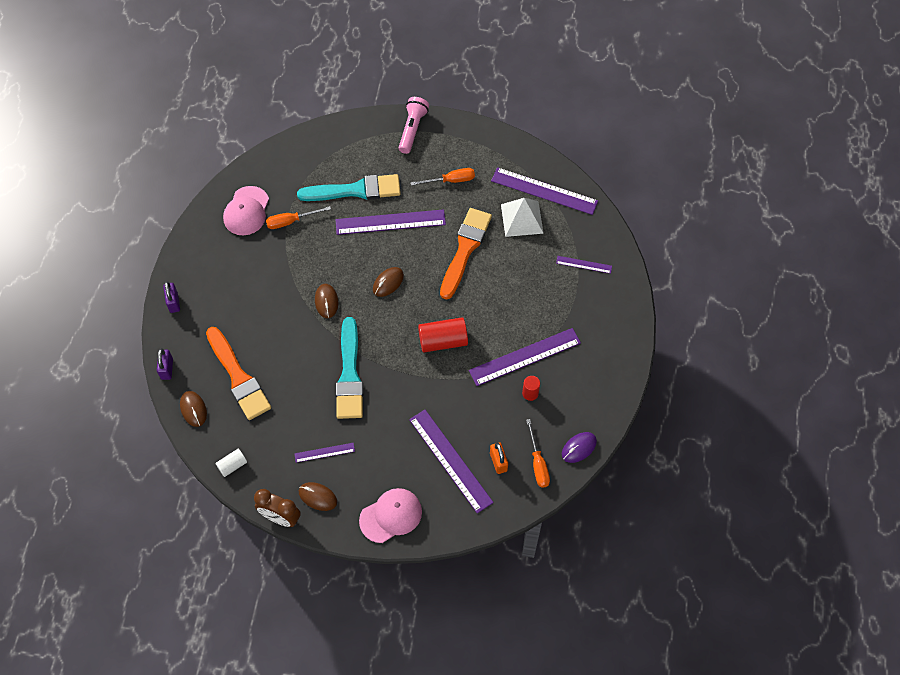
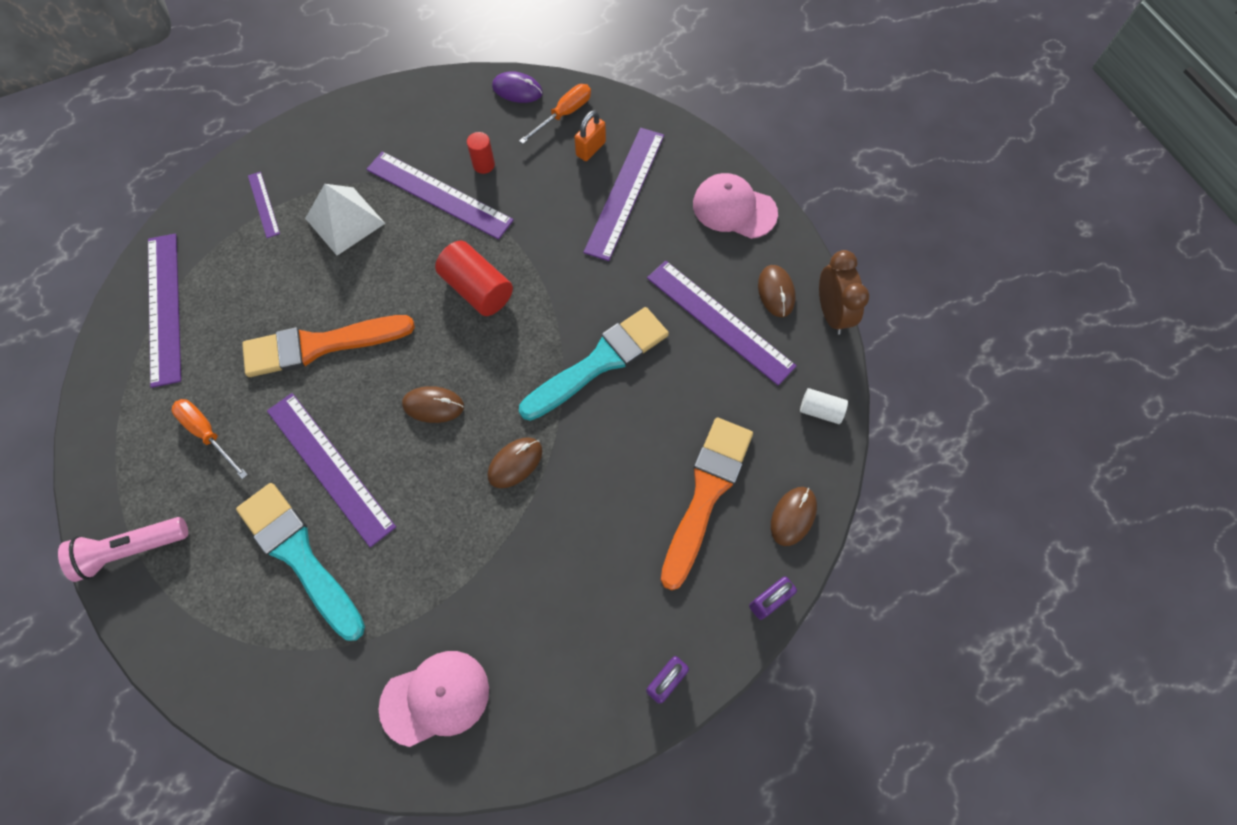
camera: 125 degrees left, 5 degrees up
orange screwdriver [266,206,331,229] -> none
purple ruler [294,443,355,463] -> purple ruler [647,260,797,385], size x2.01
white pyramid [501,198,544,237] -> white pyramid moved to [305,184,386,255]

